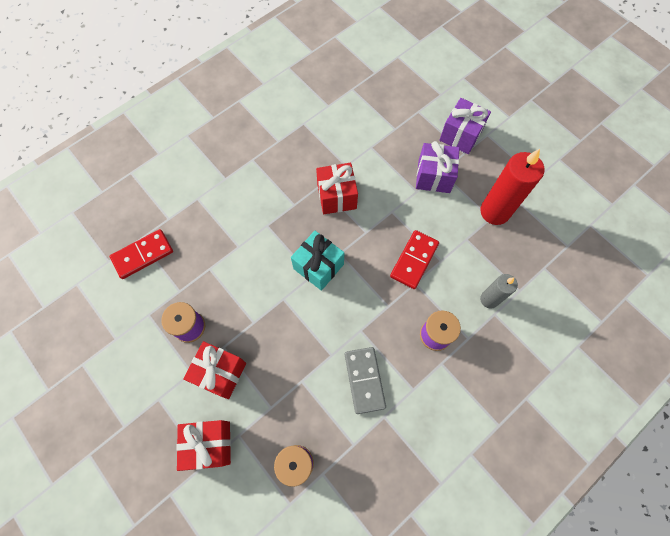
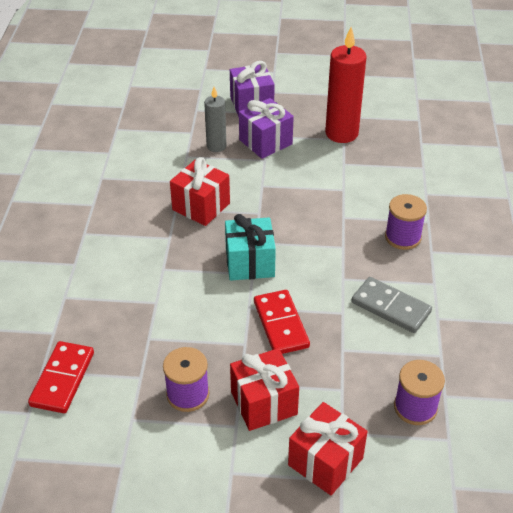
camera: 45 degrees left, 25 degrees down
red domino [390,230,439,289] -> red domino moved to [254,290,310,354]
grey candle [480,274,518,309] -> grey candle moved to [204,87,226,152]

